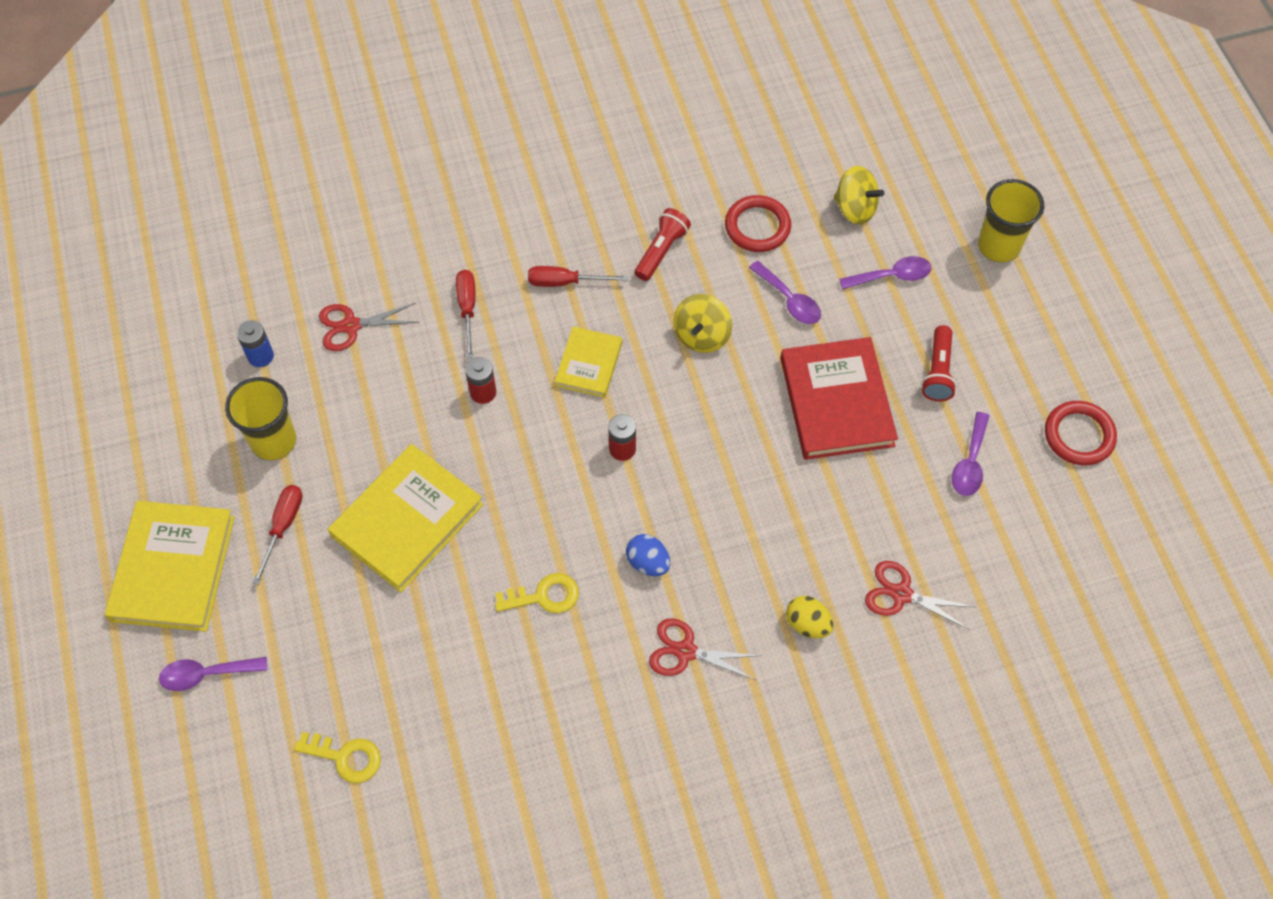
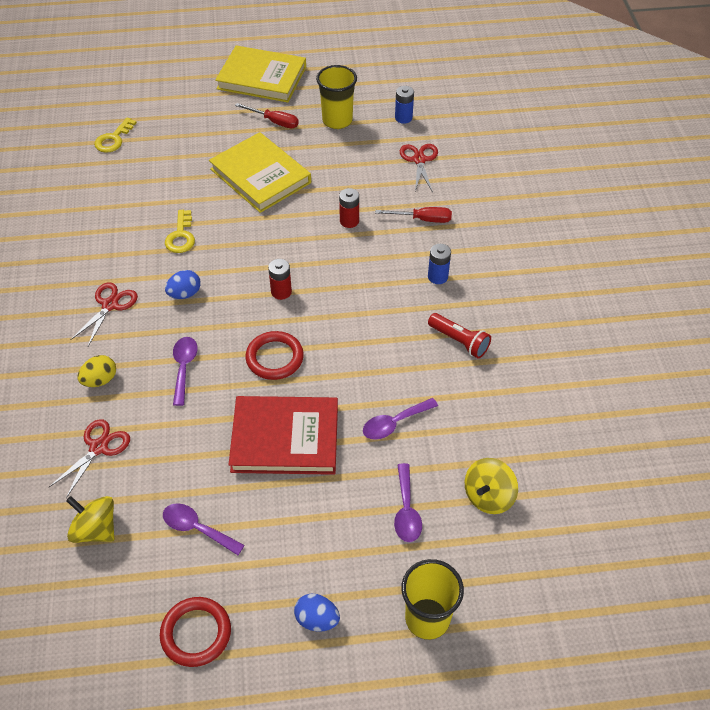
camera: 100 degrees right, 10 degrees down
purple spoon [159,657,267,691] -> purple spoon moved to [173,337,198,406]
red screwdriver [528,266,628,287] -> blue battery [428,244,451,284]
yellow book [555,326,622,398] -> none
yellow spinning top [674,294,732,353] -> yellow spinning top moved to [66,496,114,543]
red ring [725,195,791,252] -> red ring moved to [245,331,304,380]
red flashlight [921,325,957,401] -> none
none -> blue egg [294,593,340,632]

